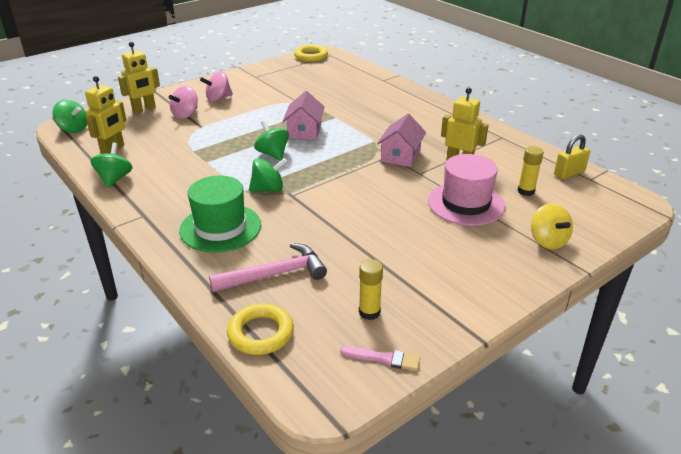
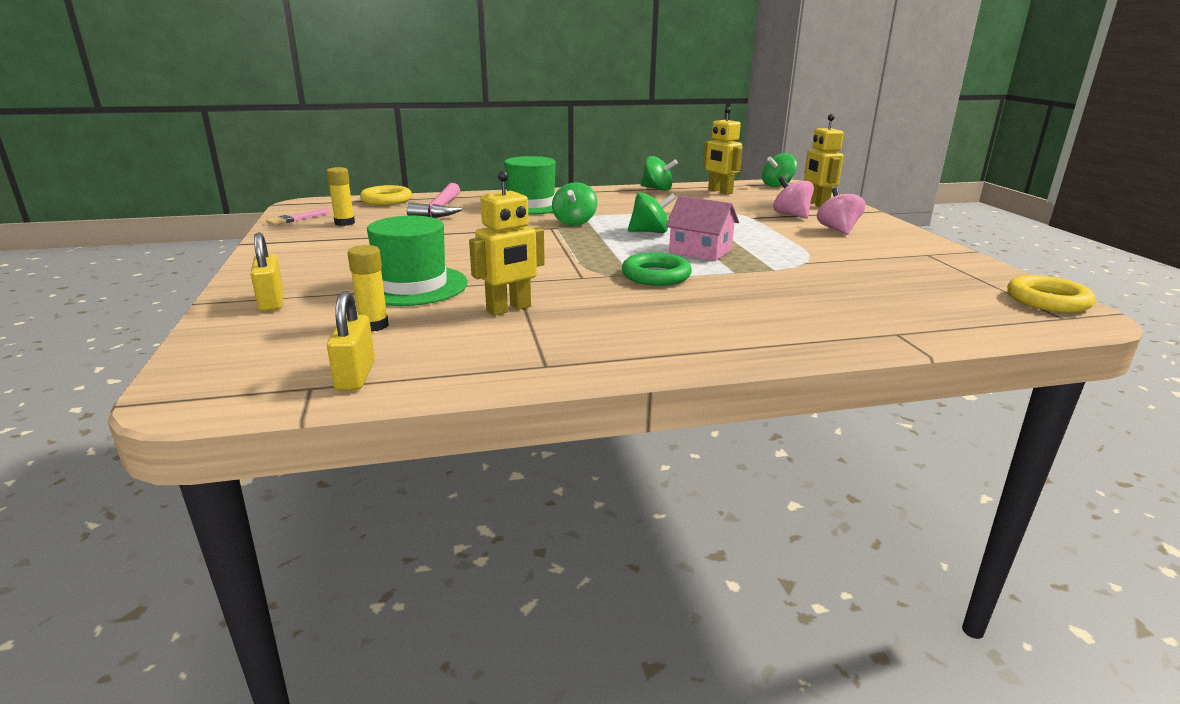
camera: 115 degrees right, 10 degrees down
pink house [377,114,426,167] -> none
pink hat [428,154,505,226] -> green hat [367,216,468,306]
yellow spinning top [531,203,573,250] -> yellow padlock [251,232,284,312]
none -> green ring [622,253,692,286]

